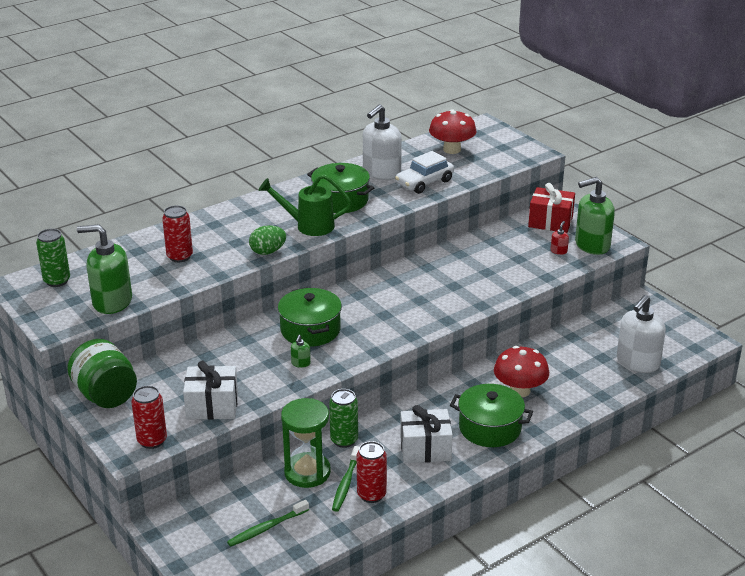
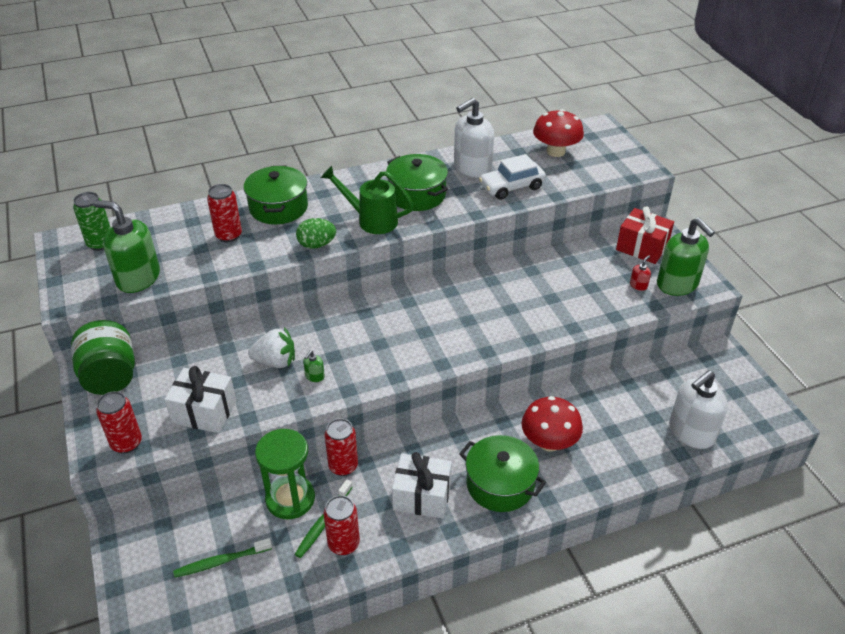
camera: 15 degrees right, 10 degrees up
green pot [278,287,342,347] -> green pot moved to [244,166,308,224]
green can [329,389,358,448] -> red can [325,418,358,476]
green soap dispenser [575,177,615,255] -> green soap dispenser turned 120 degrees counterclockwise [657,218,715,296]
none -> white strawberry [248,327,295,368]

